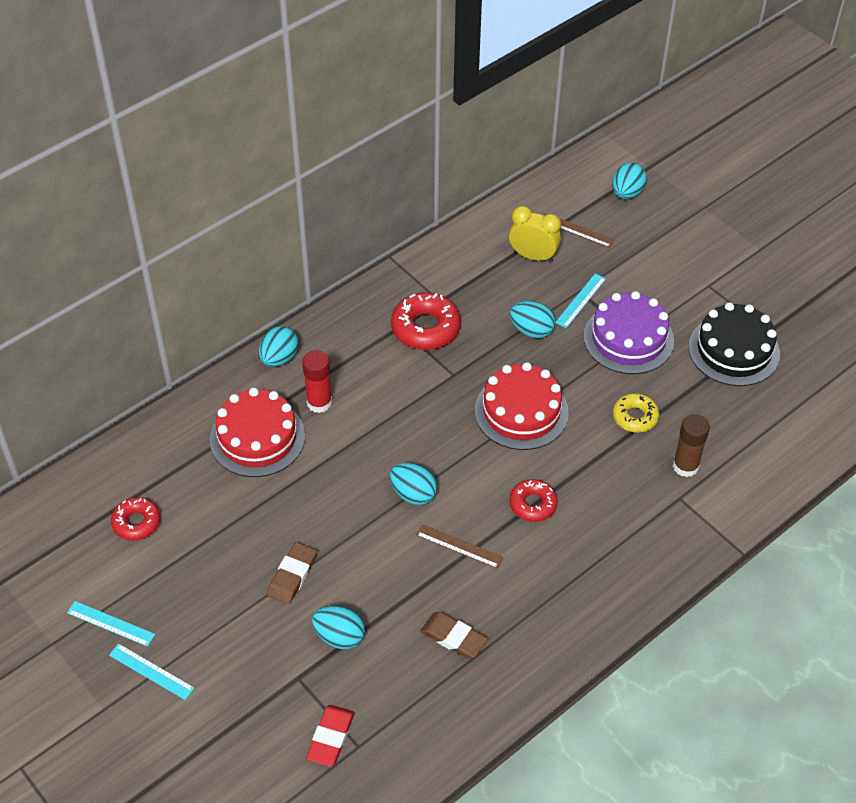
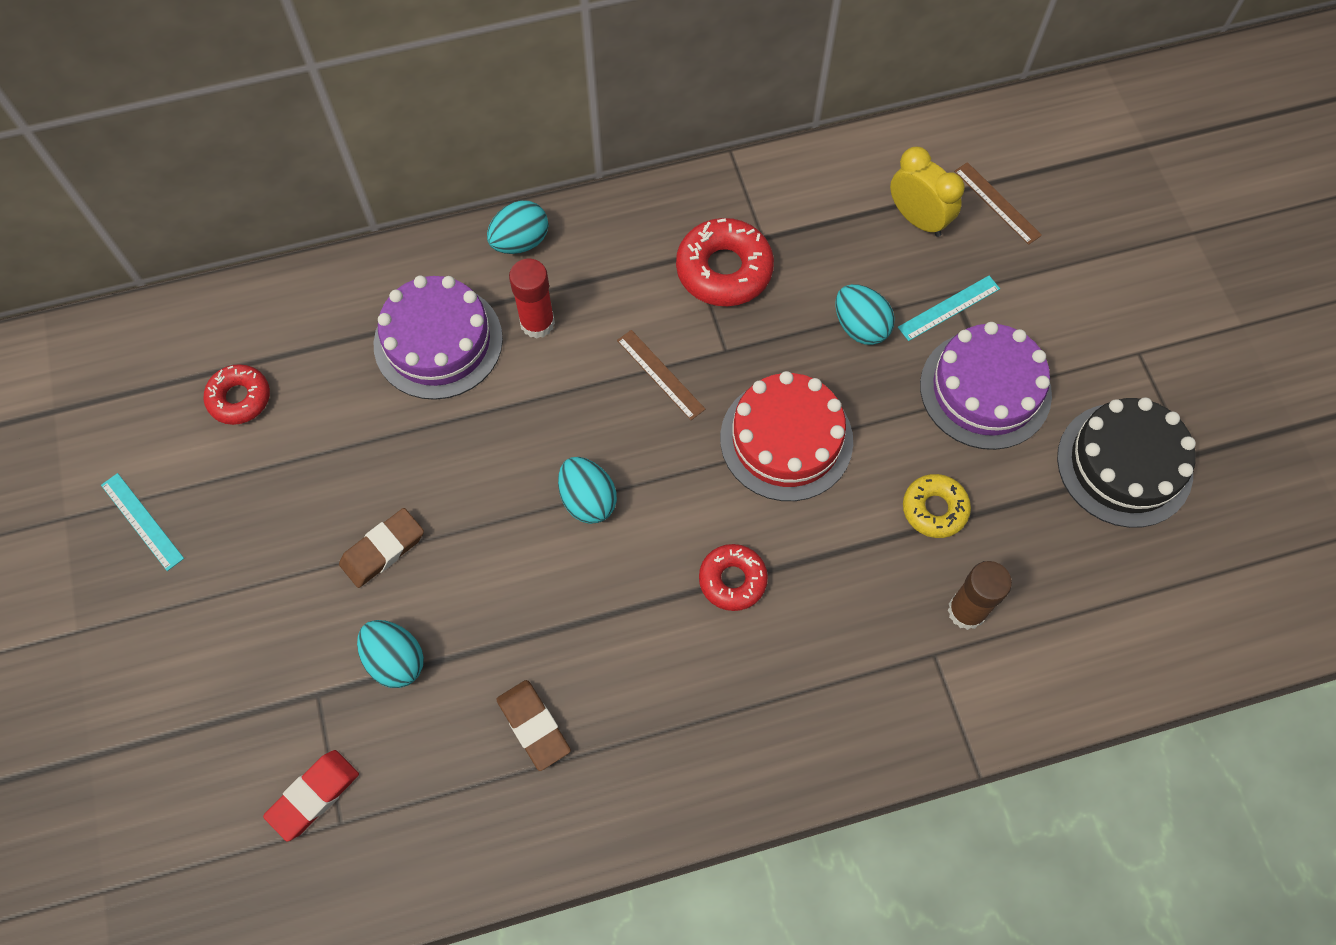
camera: 25 degrees right, 15 degrees up
turquoise ruler [109,643,194,700] -> none
red cake [210,388,305,477] -> purple cake [374,275,503,400]
brown ruler [416,524,503,569] -> brown ruler moved to [617,330,705,420]
turquoise egg [612,163,647,199] -> none

